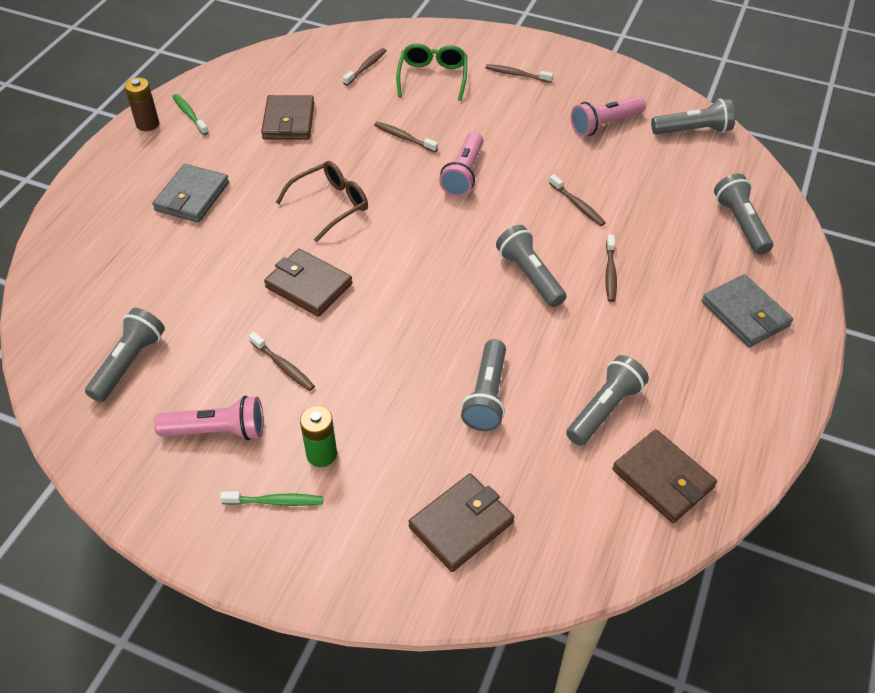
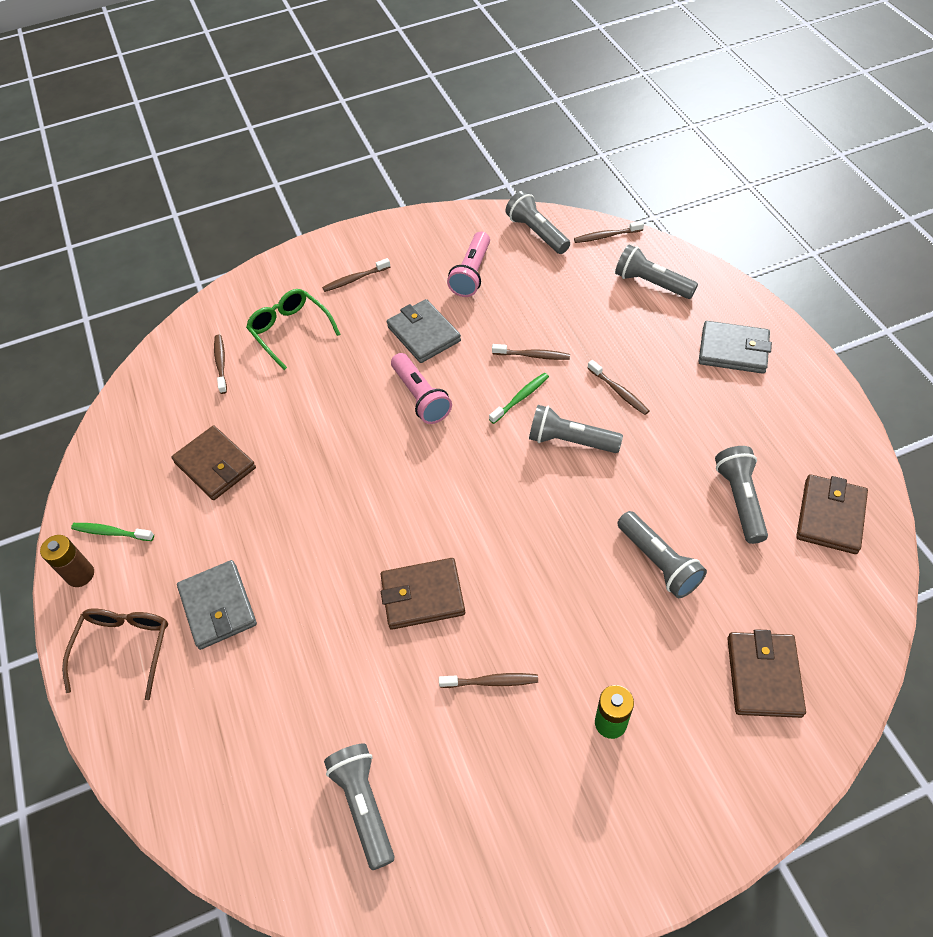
camera: 40 degrees left, 5 degrees up
pink flashlight [154,396,264,440] -> none
green toothbrush [220,491,323,506] -> green toothbrush moved to [489,373,549,424]
brown glasses [276,161,368,242] -> brown glasses moved to [62,609,168,700]
brown toothbrush [374,122,438,152] -> brown toothbrush moved to [574,221,644,243]
brown wallet [612,430,717,523] -> brown wallet turned 75 degrees counterclockwise [796,474,868,554]
grey flashlight [651,99,735,135] -> grey flashlight turned 75 degrees counterclockwise [506,191,570,254]
none -> grey wallet [387,299,461,363]

